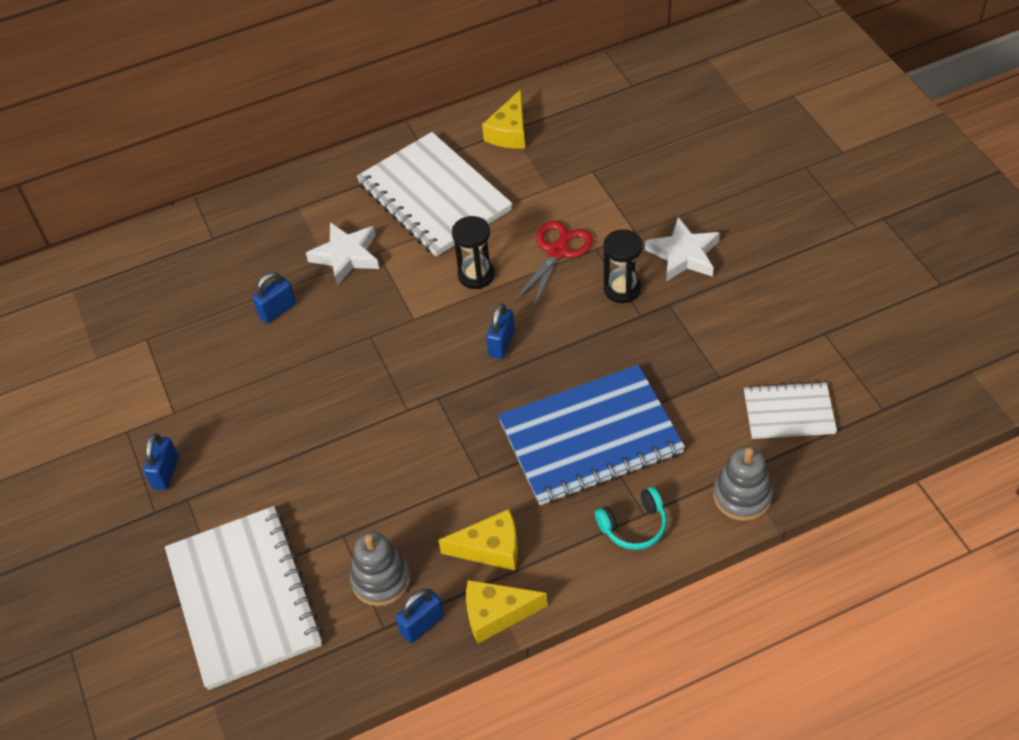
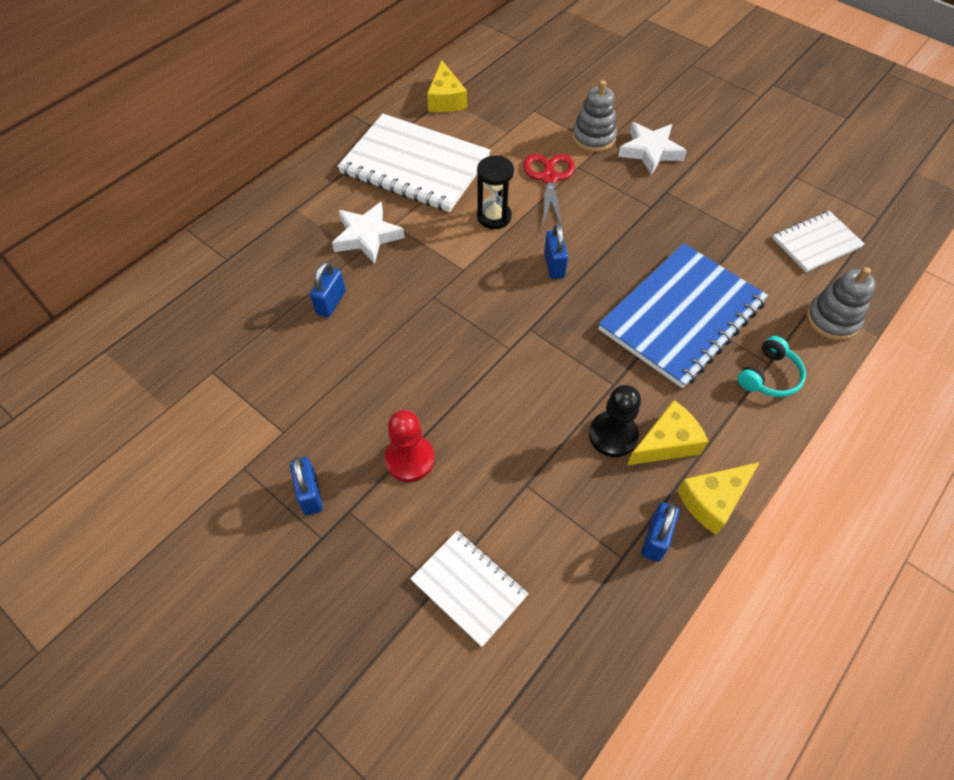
camera: 30 degrees left, 5 degrees up
white notebook [165,506,323,690] -> white notebook [410,530,529,647], size x0.54
grey stacking toy [350,532,410,606] -> grey stacking toy moved to [572,80,617,152]
black hourglass [604,229,643,303] -> none
none -> red pawn [385,410,435,482]
none -> black pawn [589,385,641,457]

